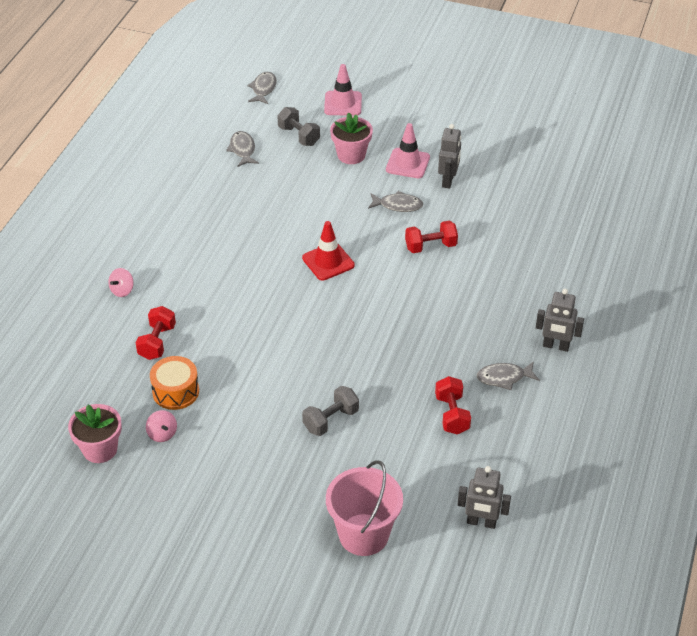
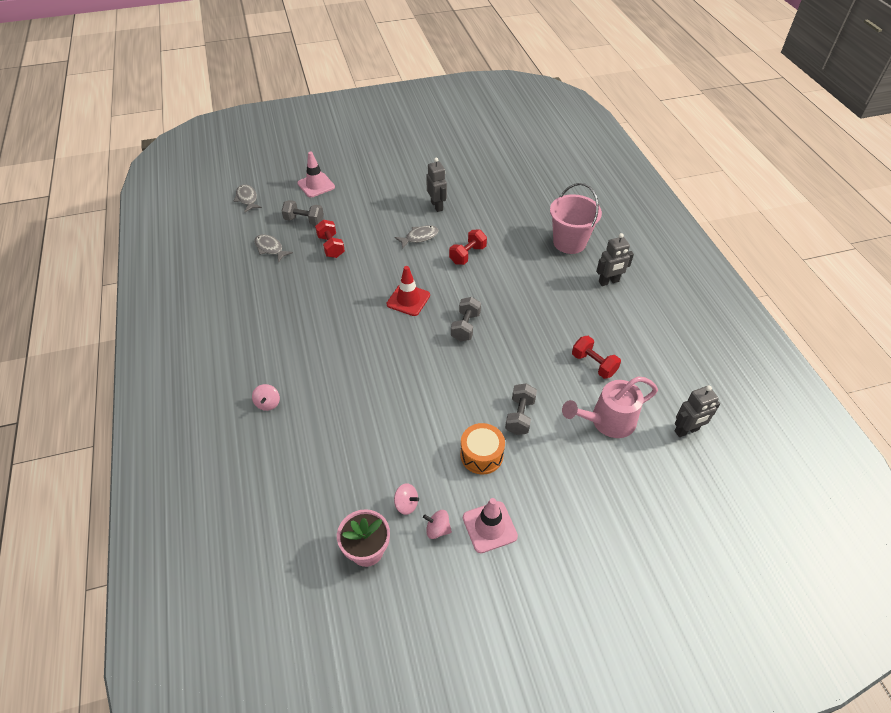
camera: 35 degrees left, 5 degrees up
red dumbbell [136,306,176,360] -> red dumbbell moved to [315,220,345,258]
orange drum [150,356,199,410] -> orange drum moved to [460,423,505,474]
pink bucket [326,460,403,556] -> pink bucket moved to [550,183,602,254]
pink flower pot [330,113,373,164] -> none
pink traffic cone [386,123,430,178] -> pink traffic cone moved to [463,498,518,553]
grey fish [477,361,540,390] -> none
none -> pink spinning top [423,510,452,539]
none -> grey dumbbell [451,297,481,341]
none -> pink watering can [562,376,658,438]

